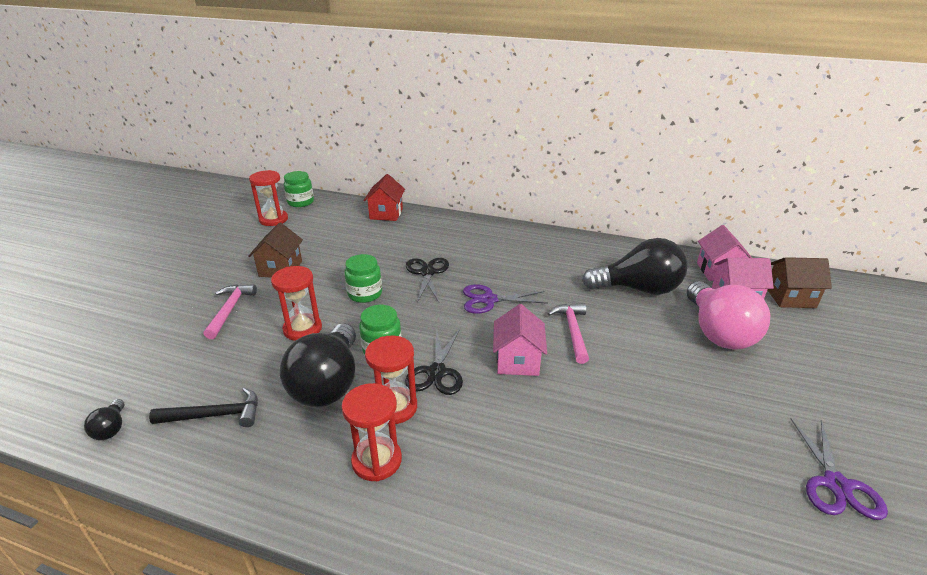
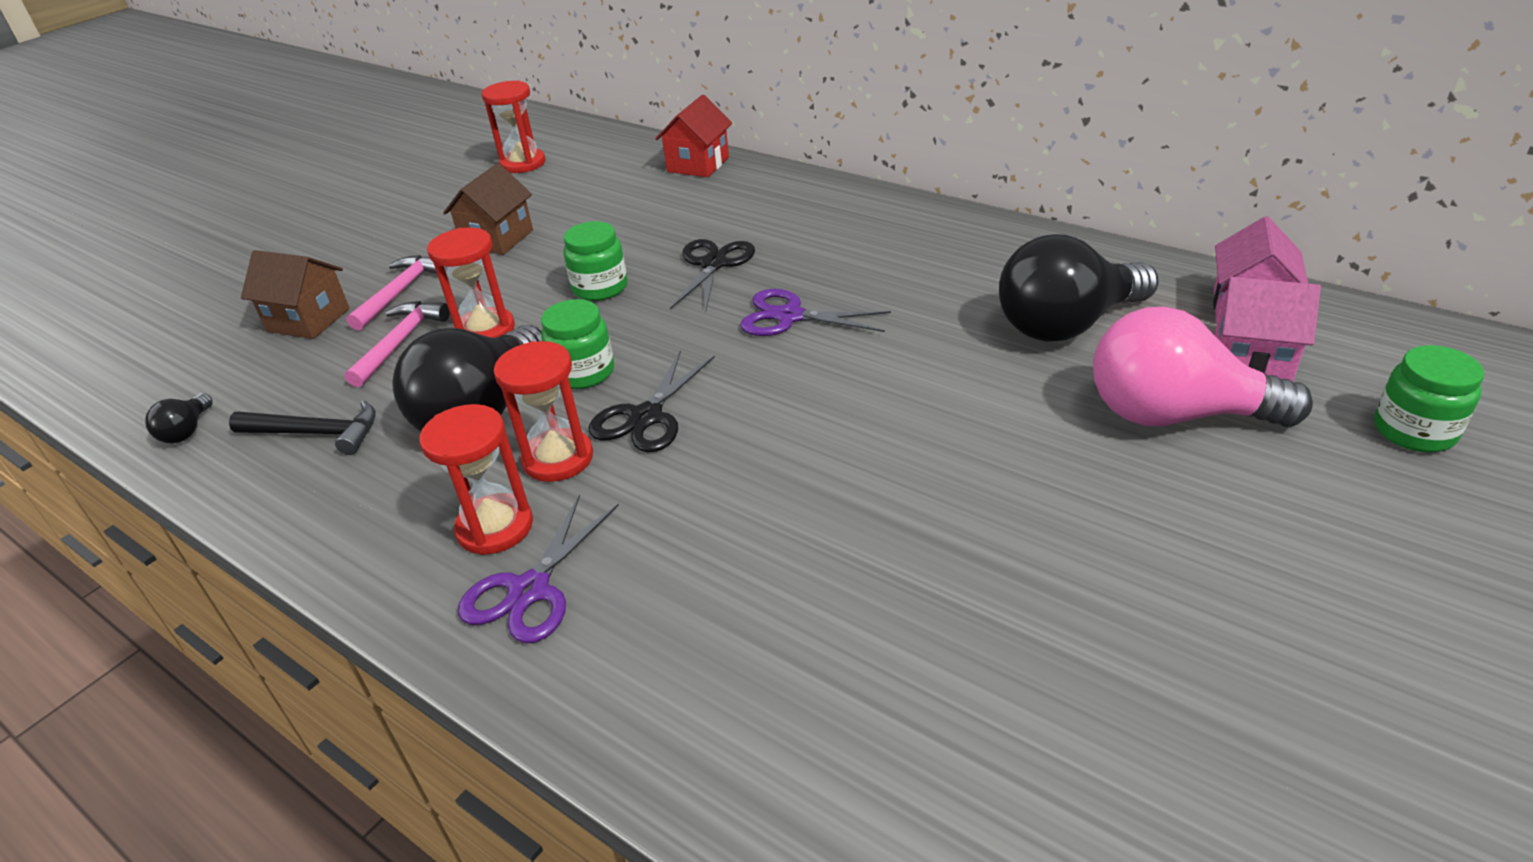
camera: 20 degrees right, 5 degrees up
green jar [284,171,314,207] -> green jar moved to [1374,345,1484,452]
pink house [493,304,547,376] -> none
pink hammer [548,303,589,364] -> pink hammer moved to [344,301,450,387]
black light bulb [582,238,688,295] -> black light bulb turned 135 degrees clockwise [999,234,1159,342]
pink light bulb [687,281,770,350] -> pink light bulb turned 90 degrees clockwise [1093,307,1313,427]
brown house [768,257,832,308] -> brown house moved to [241,250,350,339]
purple scissors [790,418,888,520] -> purple scissors moved to [458,495,619,643]

